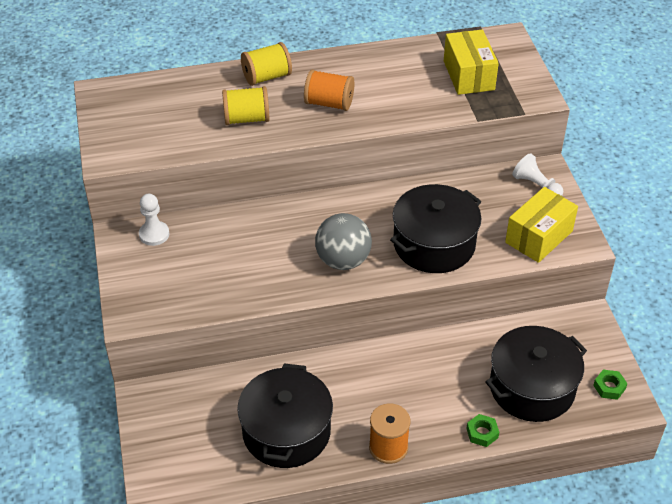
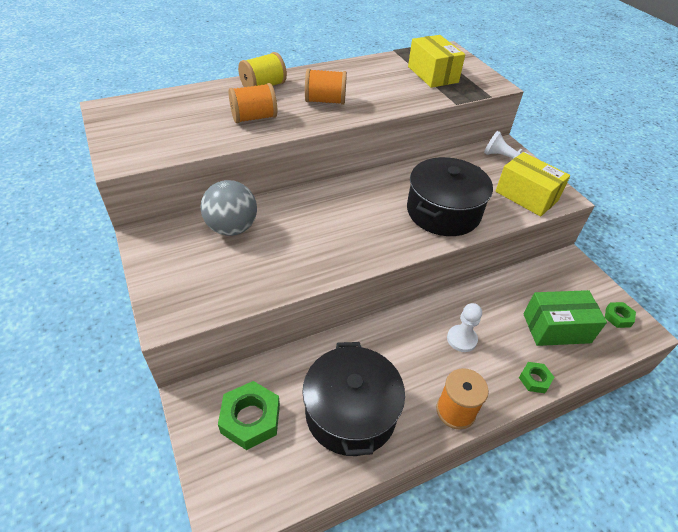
camera: 15 degrees left, 0 degrees up
white pawn [139,194,169,246] -> white pawn moved to [447,303,482,352]
yellow spool [222,86,269,125] -> orange spool [229,83,277,123]
grey ball [315,213,372,270] -> grey ball moved to [201,180,257,236]
black pot [486,326,587,422] -> green box [523,290,607,346]
yellow box [505,187,578,263] -> yellow box turned 75 degrees counterclockwise [495,152,570,217]
none -> green nut [218,381,280,450]

